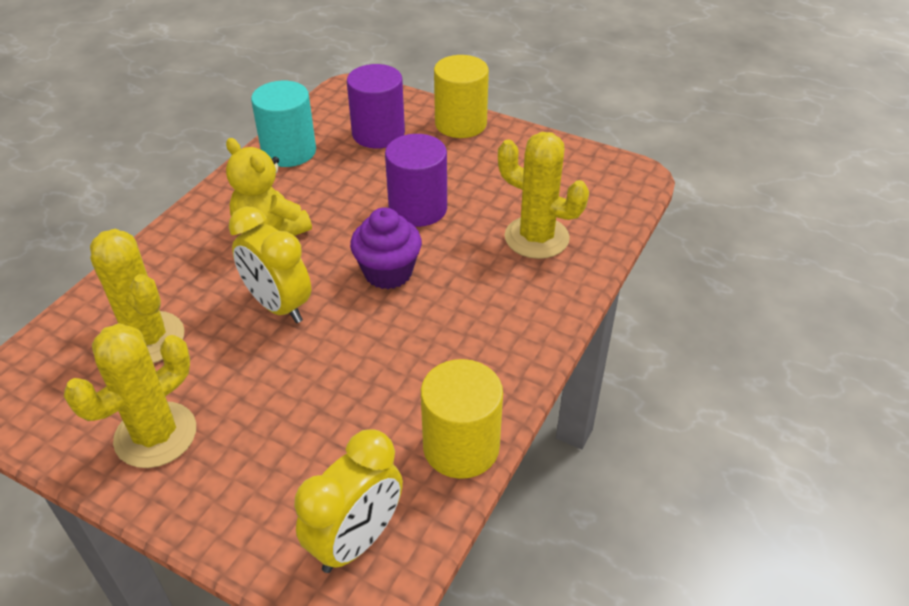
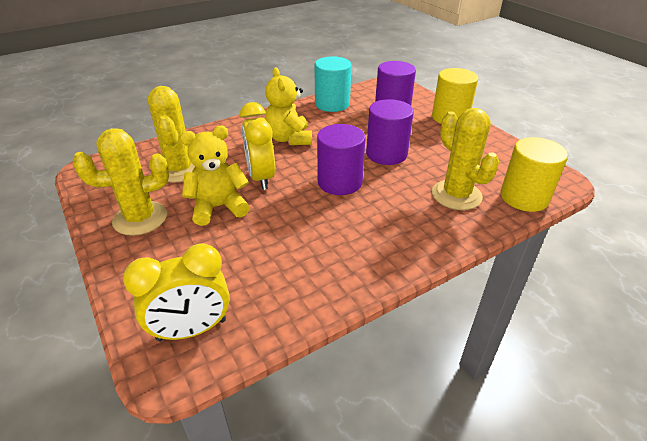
camera: 30 degrees right, 5 degrees down
purple cupcake [350,207,422,289] -> purple cylinder [317,124,366,195]
yellow cylinder [421,359,503,479] -> yellow cylinder moved to [500,137,568,212]
none -> yellow teddy bear [180,125,250,226]

